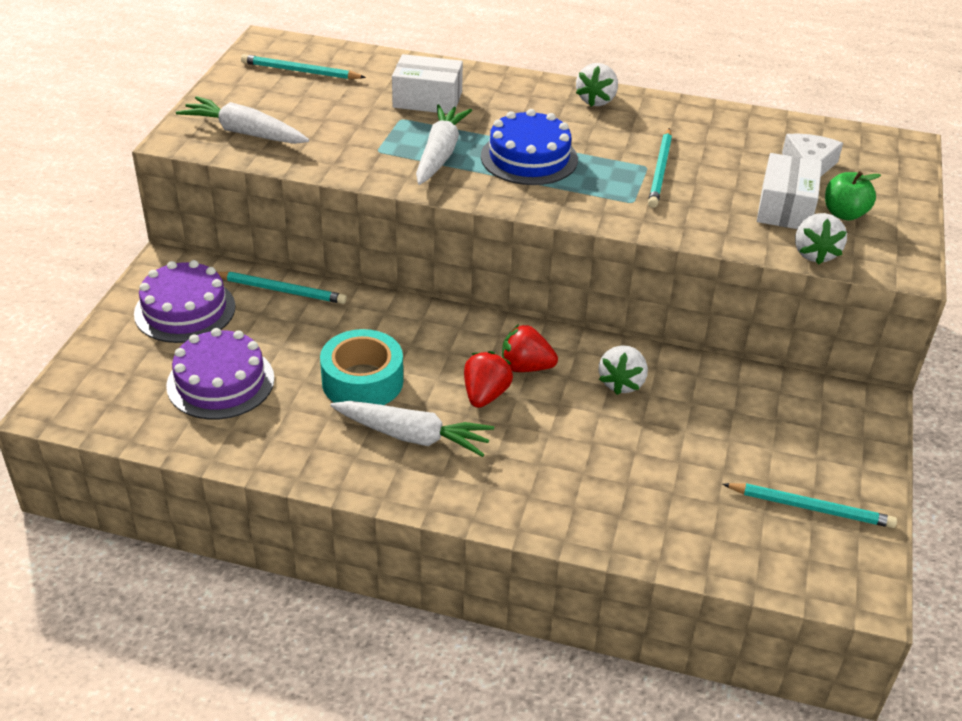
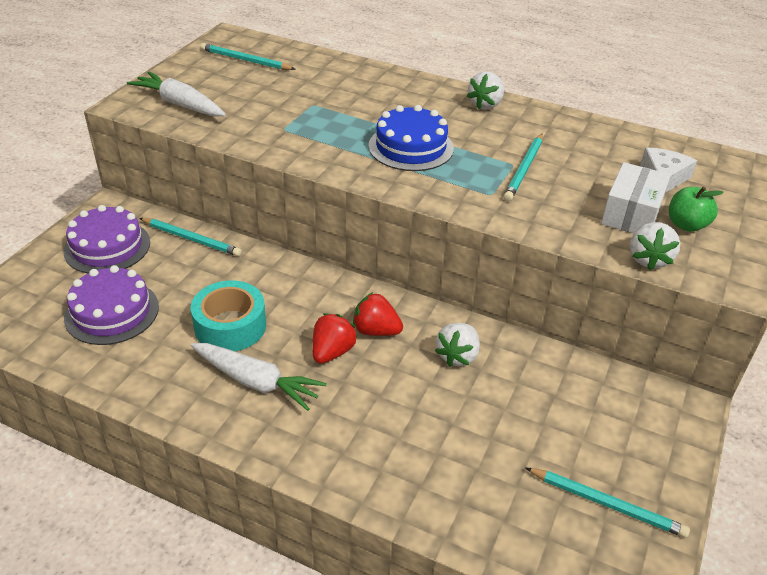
camera: 10 degrees right, 0 degrees up
white box [392,54,463,114] -> none
white carrot [416,105,472,185] -> none

